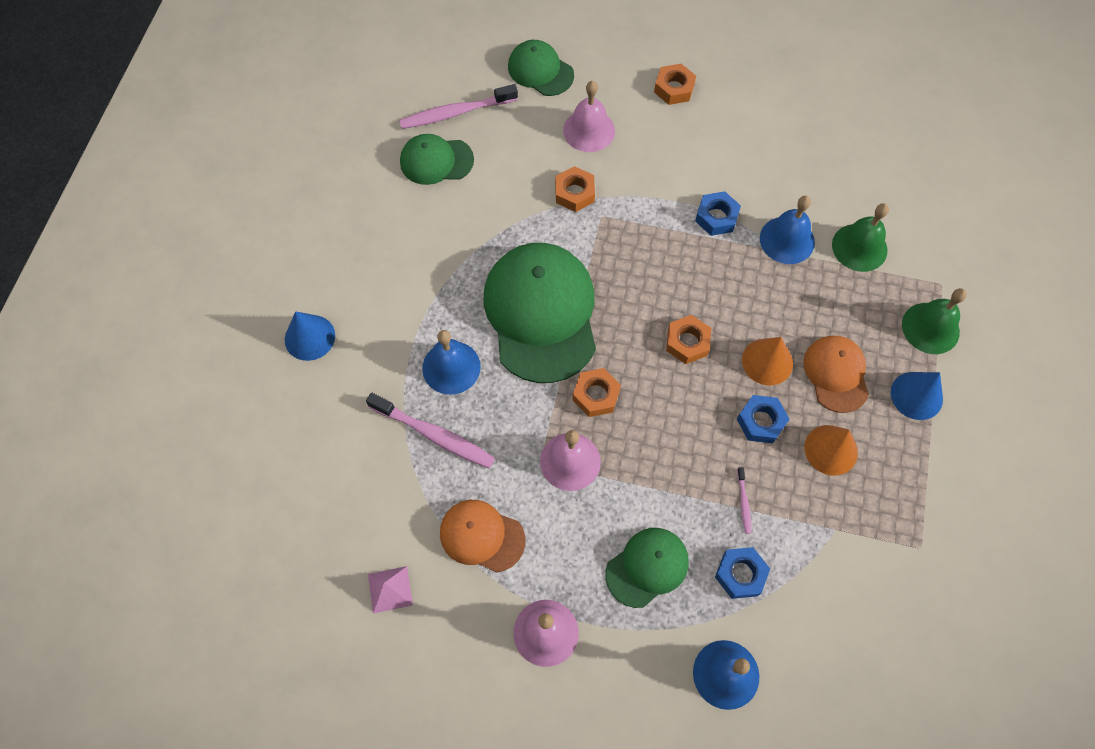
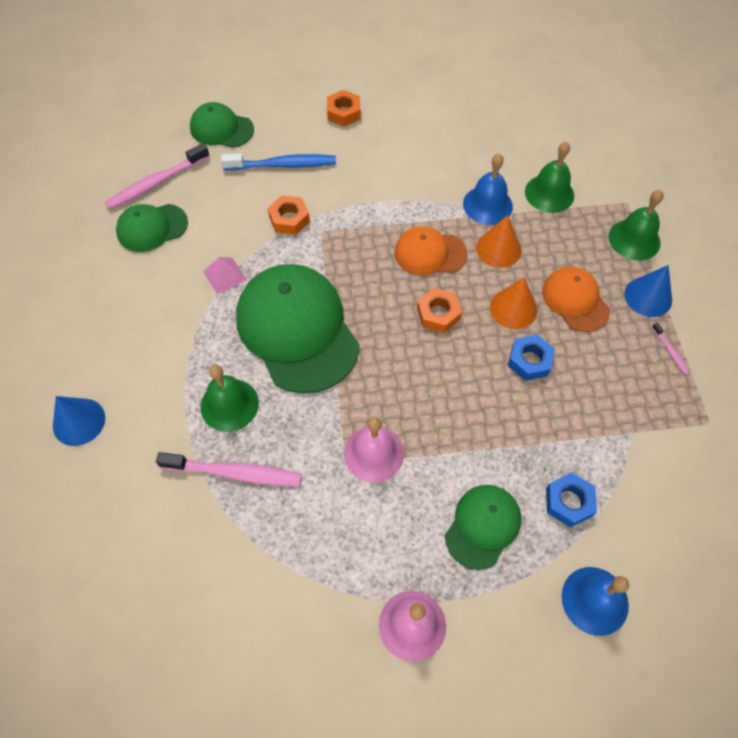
camera: 20 degrees left, 5 degrees down
pink pyramid [368,566,413,614] -> pink pyramid moved to [203,257,246,294]
blue bell [422,330,481,395] -> green bell [200,365,259,432]
orange cap [440,500,525,573] -> orange cap moved to [394,226,467,276]
pink bell [563,81,615,152] -> blue toothbrush [221,153,336,170]
orange nut [572,368,621,417] -> none
blue nut [695,191,741,236] -> none
pink toothbrush [737,467,751,534] -> pink toothbrush moved to [652,322,690,375]
orange cone [804,425,858,476] -> orange cone moved to [476,215,521,268]

